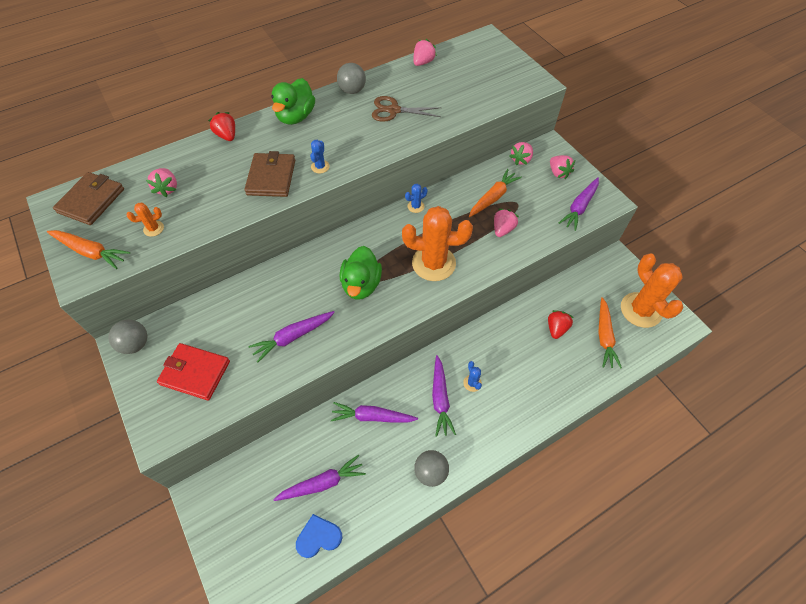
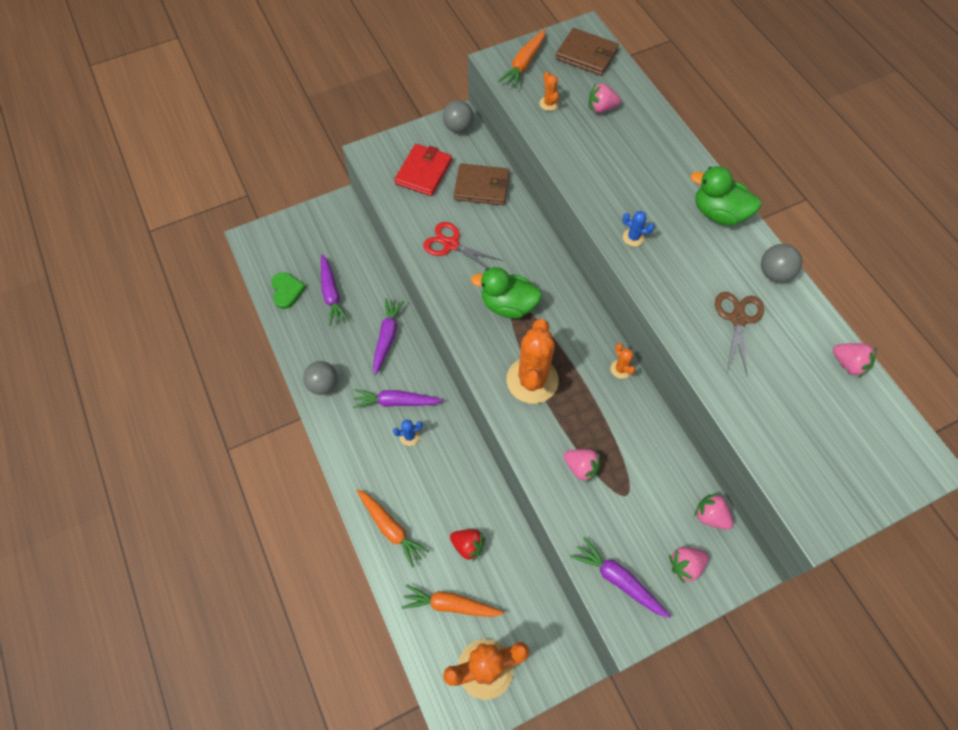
camera: 95 degrees right, 5 degrees up
red strawberry [208,112,235,141] -> none
brown wallet [244,151,295,197] -> brown wallet moved to [454,163,510,205]
purple carrot [249,311,335,363] -> red scissors [423,222,502,269]
blue heart [296,514,342,558] -> green heart [271,272,306,309]
blue cactus [405,184,428,213] -> orange cactus [610,343,635,379]
orange carrot [469,169,522,217] -> orange carrot moved to [357,490,429,568]

